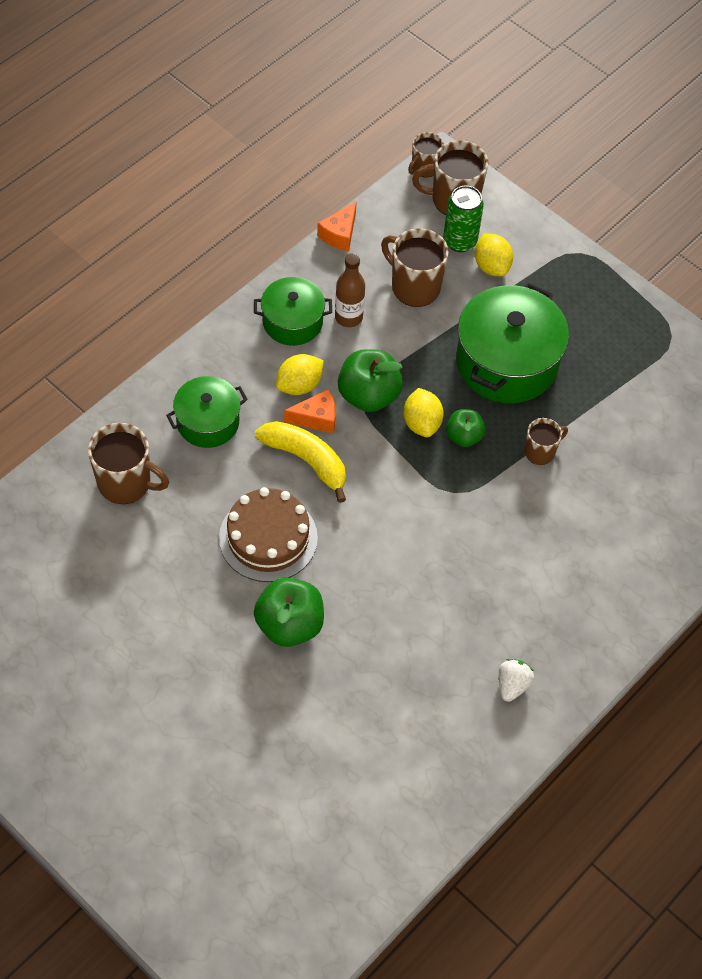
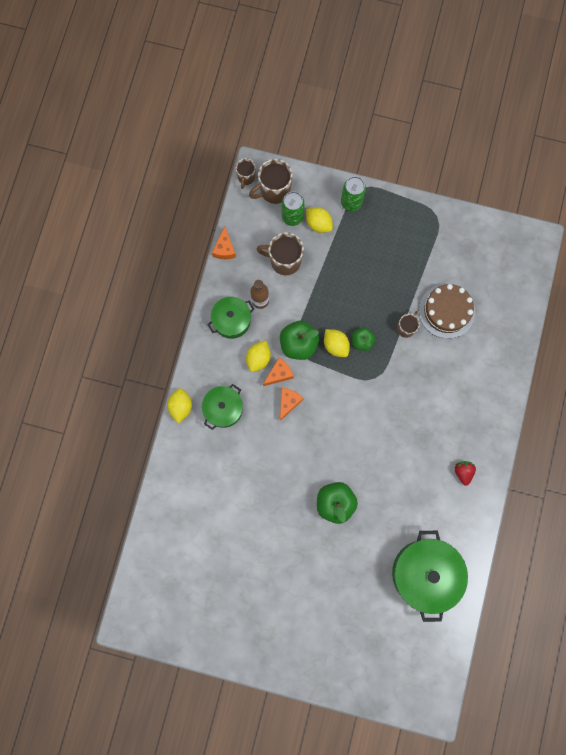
camera: 25 degrees left, 20 degrees up
brown mug [88,423,169,504] -> none
brown cake [219,487,318,582] -> brown cake moved to [419,284,475,339]
yellow banana [255,421,346,503] -> orange cheese [280,388,304,421]
green pot [456,283,569,403] -> green pot moved to [392,531,468,622]
white strawberry [499,659,535,702] -> red strawberry [454,461,476,486]
none -> yellow lemon [167,388,192,423]
none -> green can [341,176,366,211]

